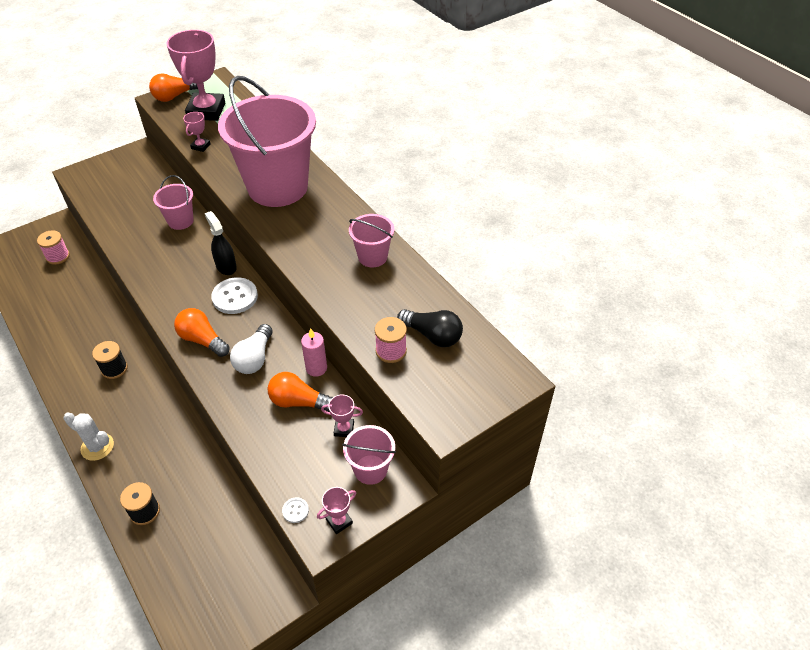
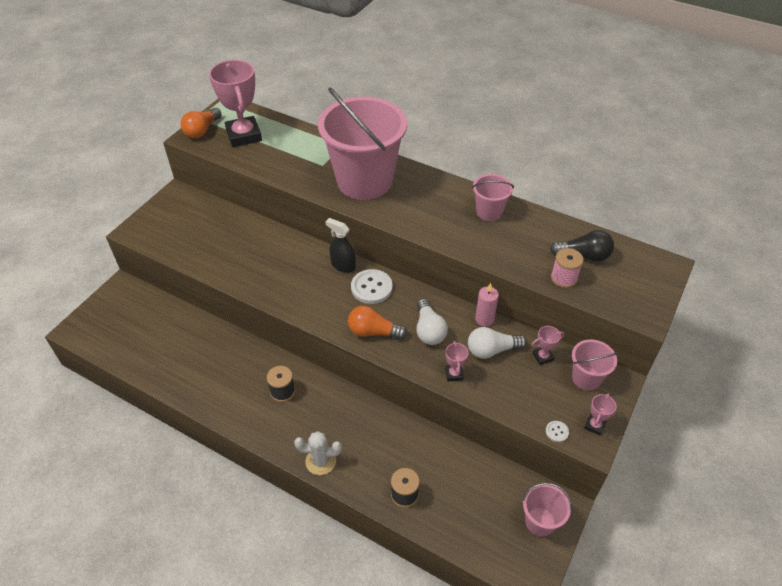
camera: 25 degrees left, 0 degrees up
pink spool [37,230,70,265] -> none
pink bucket [153,175,194,230] -> pink bucket moved to [522,483,572,537]
pink trophy [183,112,211,152] -> pink trophy moved to [445,341,468,381]
orange light bulb [268,372,333,412] -> white light bulb [468,327,527,359]

